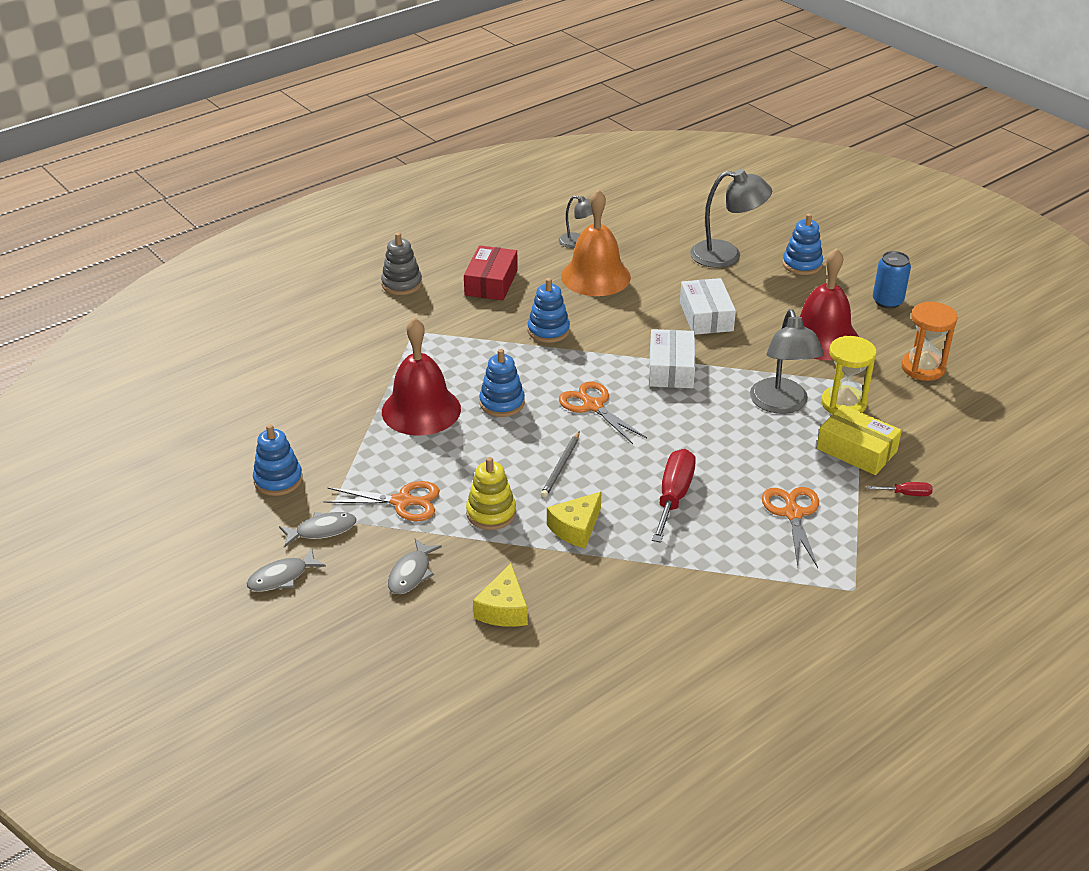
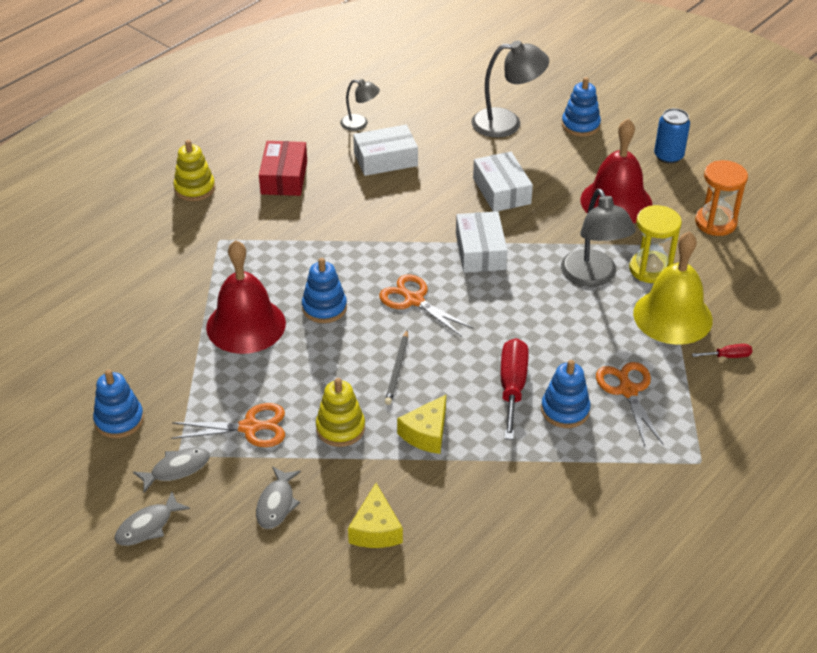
camera: 10 degrees left, 5 degrees up
grey stacking toy [381,233,422,295] -> yellow stacking toy [173,140,215,201]
blue stacking toy [528,278,570,343] -> blue stacking toy moved to [541,360,591,428]
orange bell [561,189,631,296] -> white box [353,125,418,176]
yellow box [817,405,902,475] -> yellow bell [633,231,713,345]

